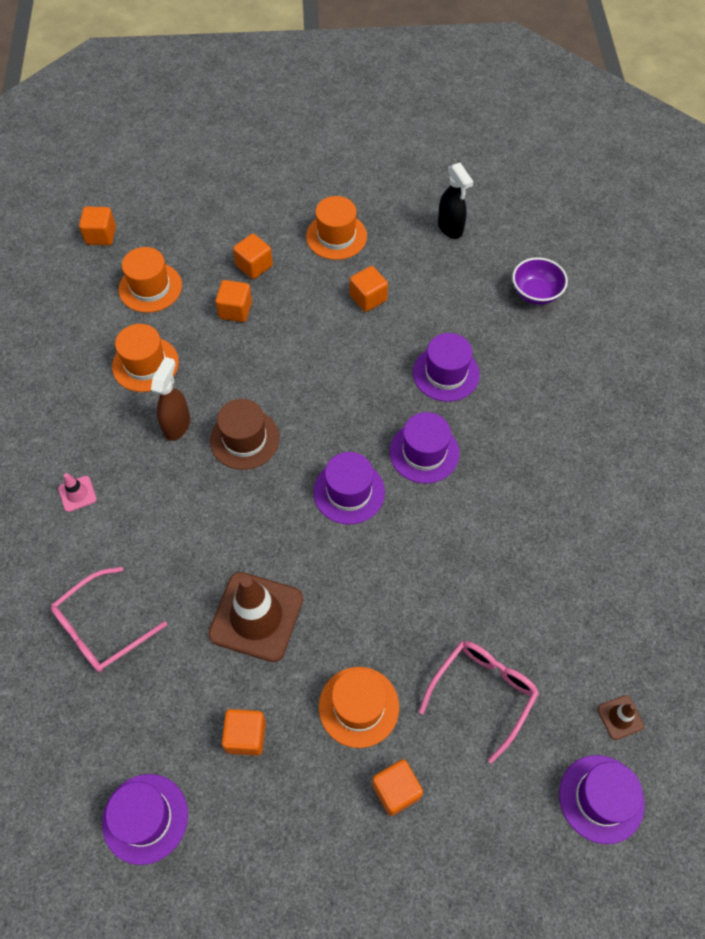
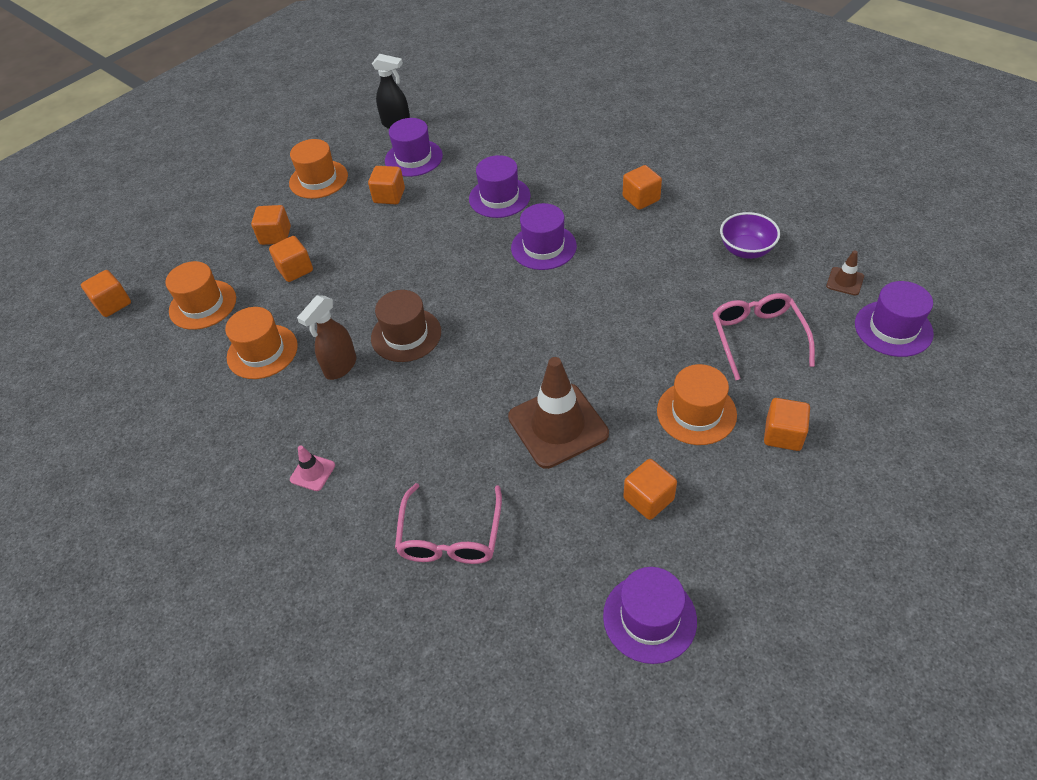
camera: 40 degrees left, 10 degrees down
brown spray bottle [151,357,190,441] -> brown spray bottle turned 120 degrees counterclockwise [297,295,357,380]
purple hat [313,452,385,524] -> purple hat moved to [385,118,443,177]
purple bowl [512,257,568,305] -> purple bowl moved to [720,212,780,259]
none -> orange cube [623,165,662,210]

